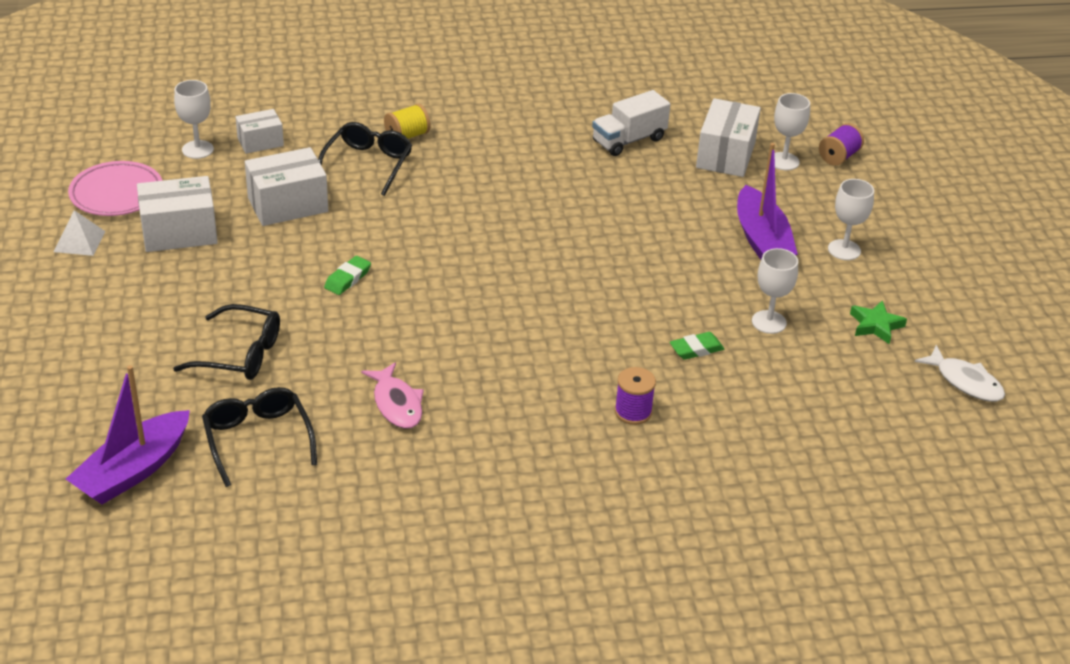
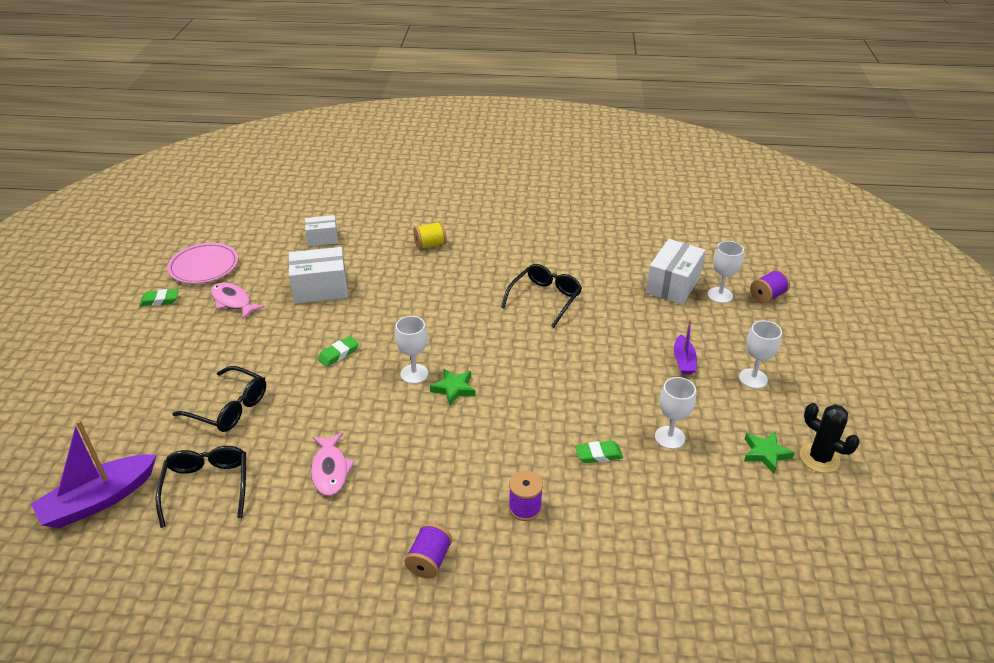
camera: 15 degrees right, 0 degrees up
white pyramid [54,210,106,256] -> green eraser [139,289,179,306]
white box [137,176,218,252] -> pink fish [211,282,265,320]
white goblet [174,80,214,159] -> white goblet moved to [395,316,428,384]
black glasses [318,122,412,196] -> black glasses moved to [501,264,582,328]
white truck [592,90,670,156] -> none
purple boat [737,143,798,260] -> purple boat [674,320,697,374], size x0.54
white fish [915,345,1005,402] -> none
none -> purple spool [404,523,452,579]
none -> green star [430,368,476,405]
none -> black cactus [800,403,860,473]

